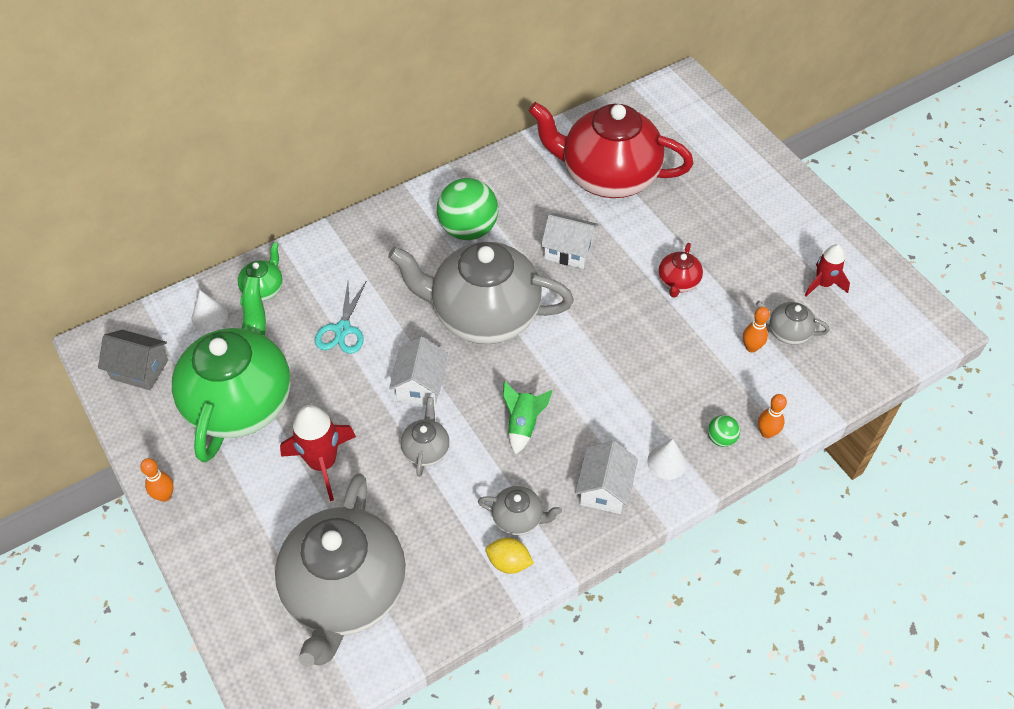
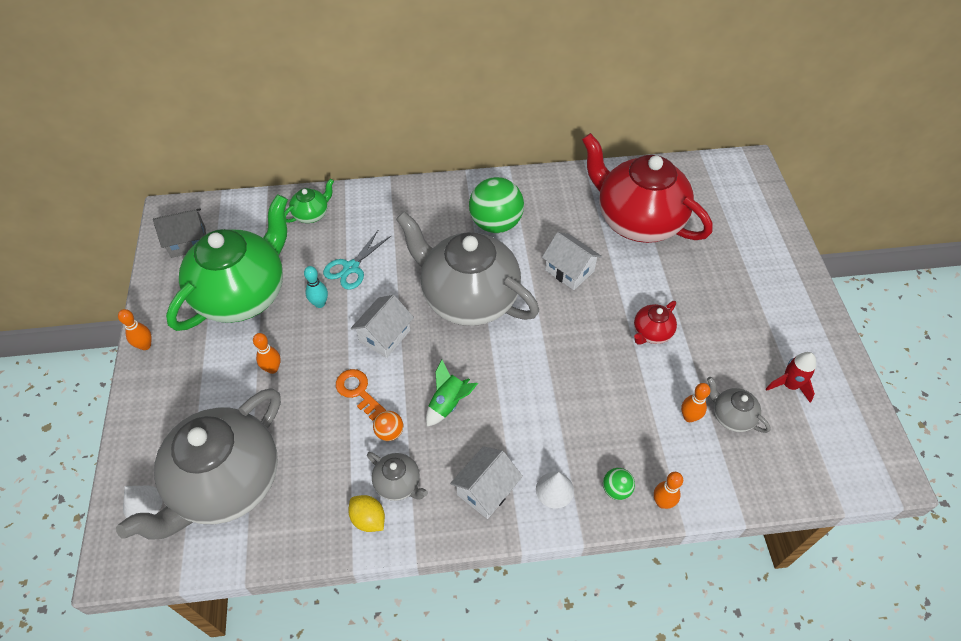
camera: 25 degrees right, 0 degrees up
grey house [98,330,168,390] -> grey house turned 60 degrees counterclockwise [153,209,206,258]
white cone [192,290,228,331] -> white cone moved to [123,486,163,518]
red rocket [280,405,356,501] -> orange bowling pin [253,333,281,374]
grey teapot [401,397,450,477] -> orange key [336,369,386,421]
none -> turquoise bowling pin [304,266,328,308]
none -> orange ball [373,411,403,441]

